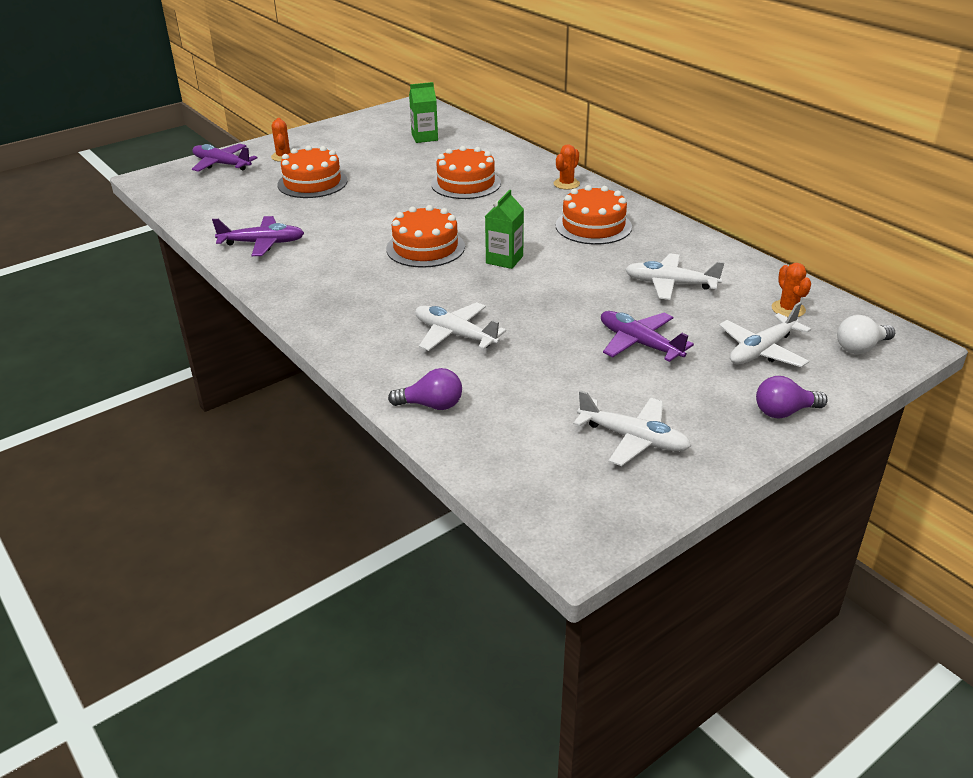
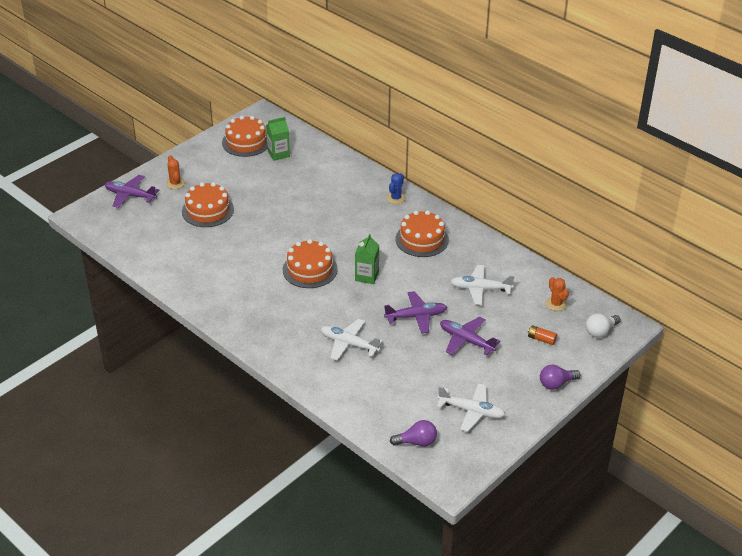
camera: 10 degrees left, 5 degrees up
purple plane [212,216,304,256] -> purple plane moved to [384,291,447,334]
purple light bulb [388,368,462,410] -> purple light bulb moved to [390,420,437,447]
orange cake [431,146,501,199] -> orange cake moved to [222,116,267,157]
orange cactus [554,144,580,190] -> blue cactus [387,173,406,204]
white plane [719,302,811,367] -> orange battery [528,325,557,345]

